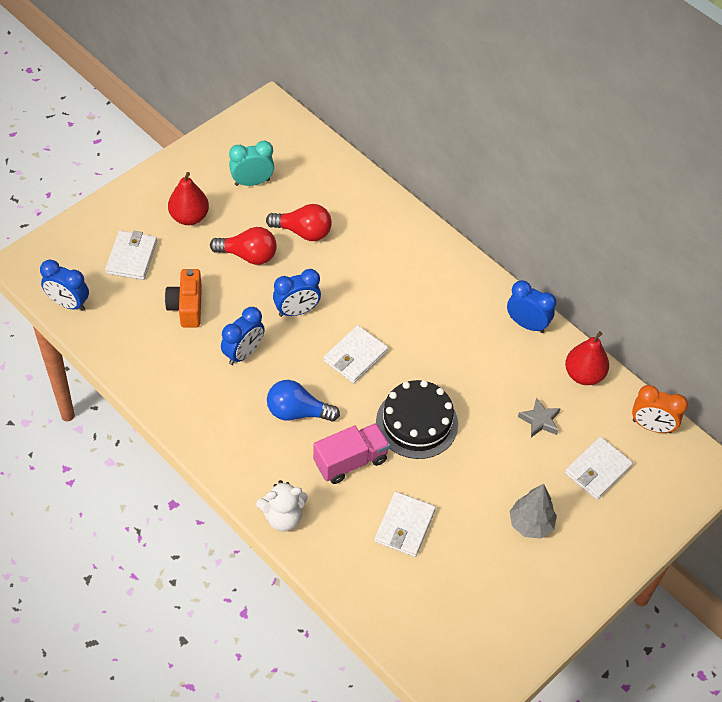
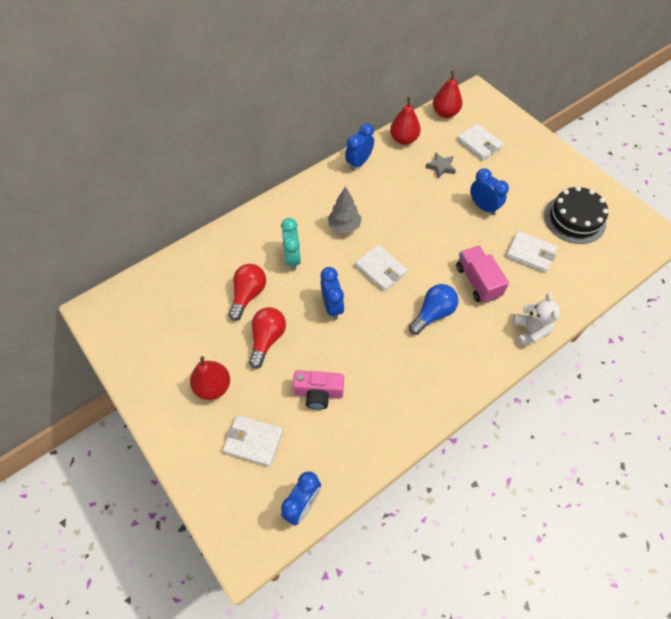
camera: 80 degrees left, 5 degrees up
orange camera [165,269,202,327] -> pink camera [293,370,344,410]
blue clock [221,307,265,365] -> blue clock moved to [470,168,509,215]
turquoise clock [229,141,274,186] -> turquoise clock moved to [281,218,301,270]
blue light bulb [267,380,340,422] -> blue light bulb turned 150 degrees counterclockwise [409,284,459,335]
black cake [376,380,458,459] -> black cake moved to [544,186,609,244]
grey tree [509,484,557,539] -> grey tree moved to [328,186,362,233]
orange clock [632,385,688,433] -> red pear [433,70,462,118]

